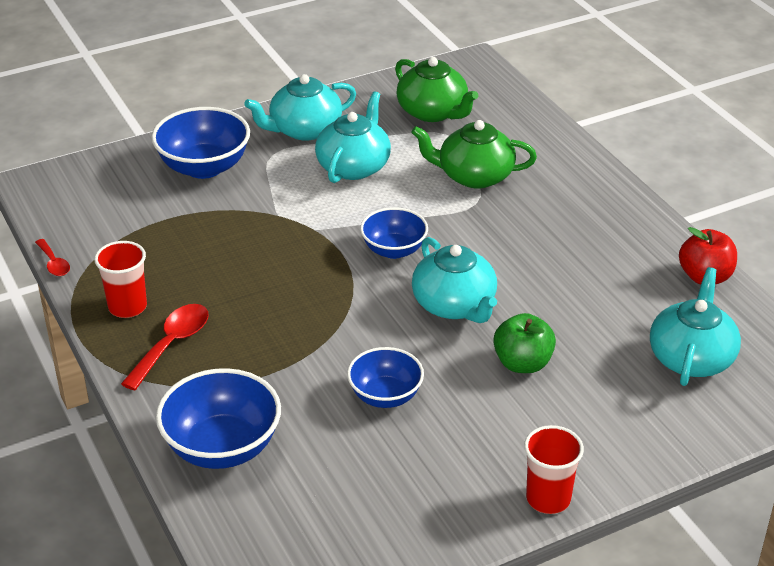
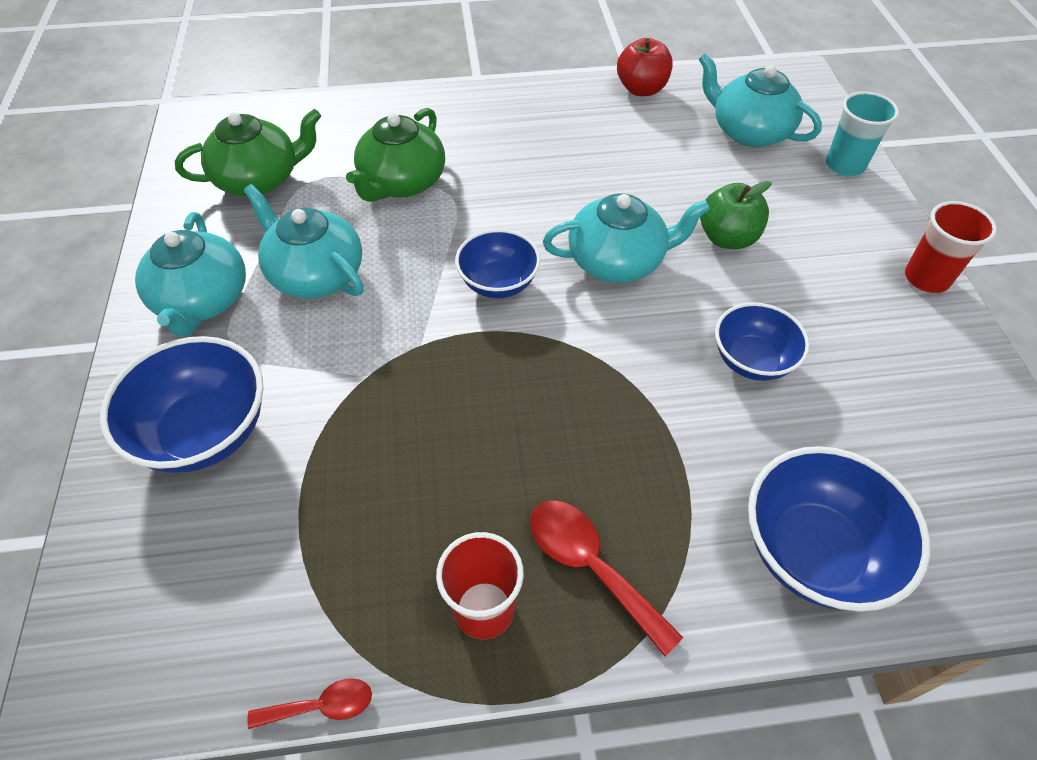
camera: 70 degrees left, 15 degrees up
none -> turquoise cup [826,91,899,176]

